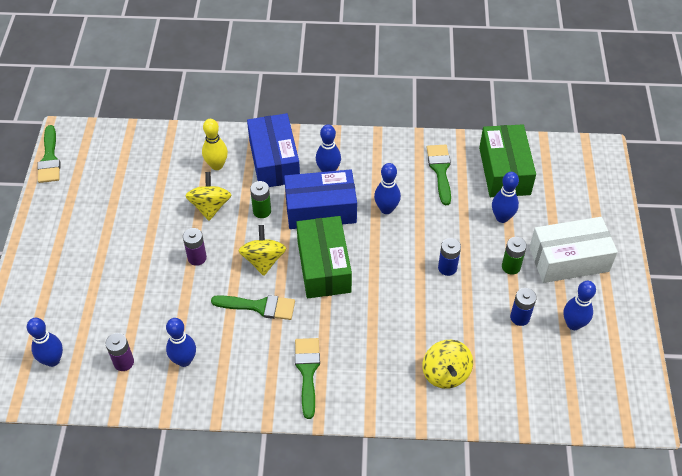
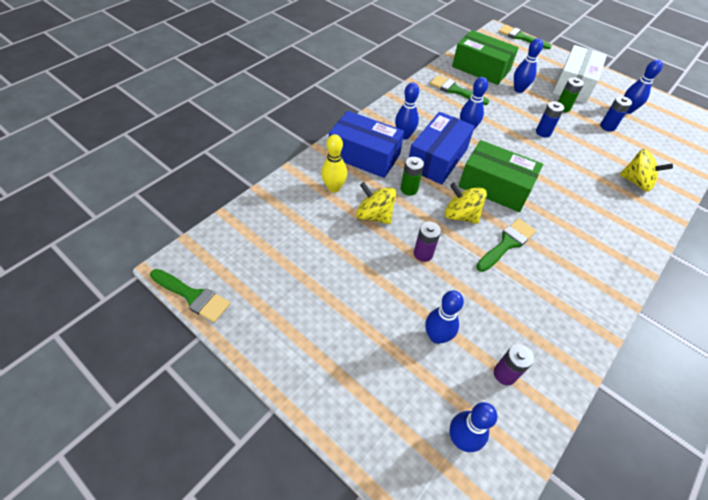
camera: 55 degrees left, 0 degrees up
blue bowling pin [166,318,196,367] -> blue bowling pin moved to [425,290,464,344]
green brush [295,338,320,419] -> green brush moved to [498,25,552,49]

